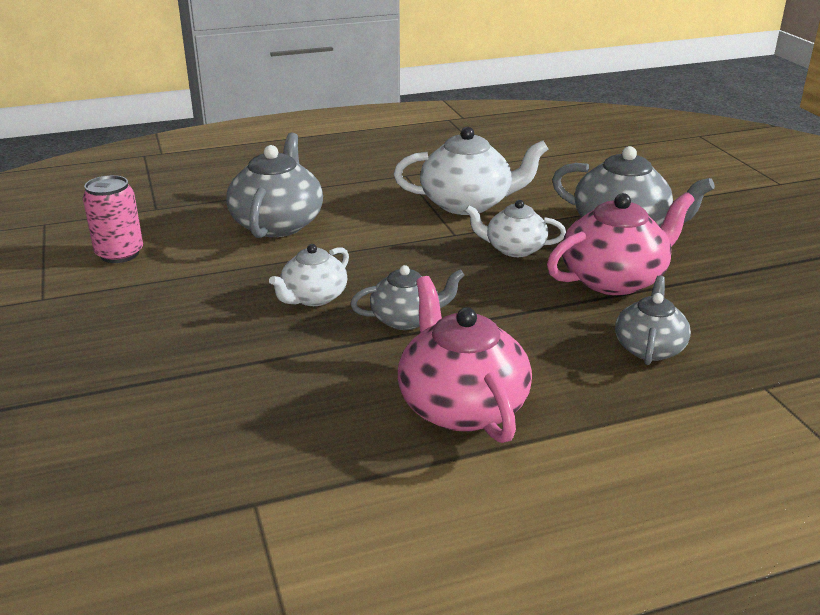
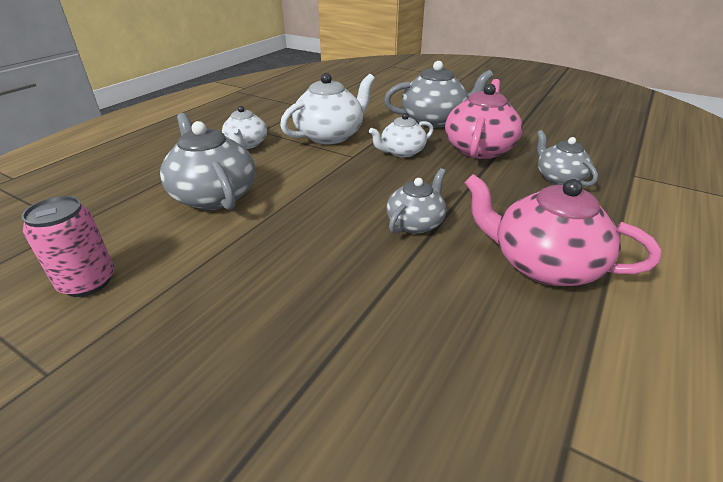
camera: 40 degrees left, 5 degrees up
white teapot [269,244,349,306] -> white teapot moved to [222,106,267,149]

